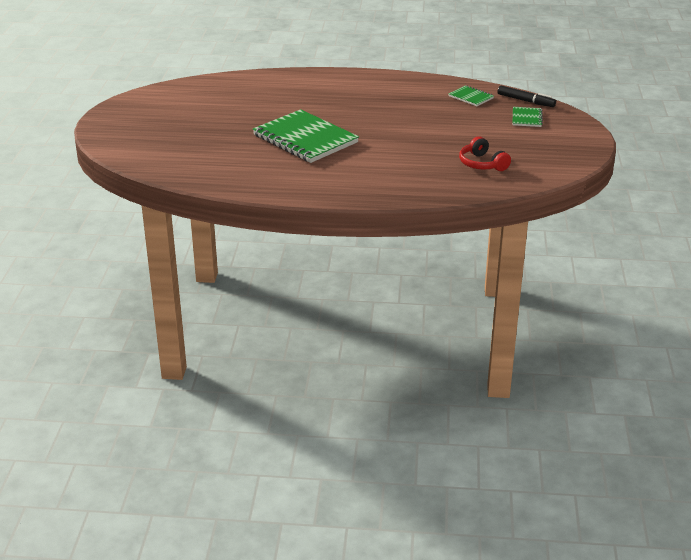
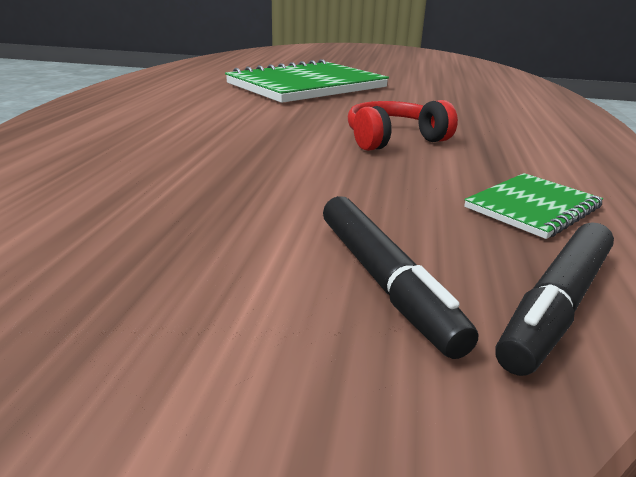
camera: 95 degrees right, 5 degrees down
red headphones [459,136,511,171] -> red headphones moved to [348,100,458,151]
green notebook [513,107,543,127] -> black marker [323,196,478,359]

